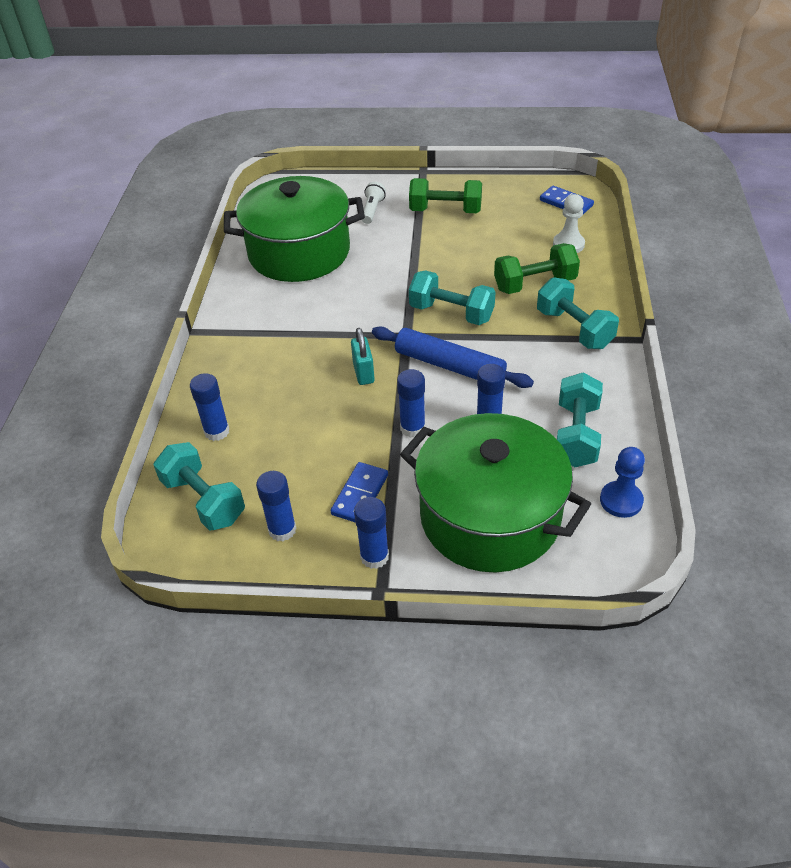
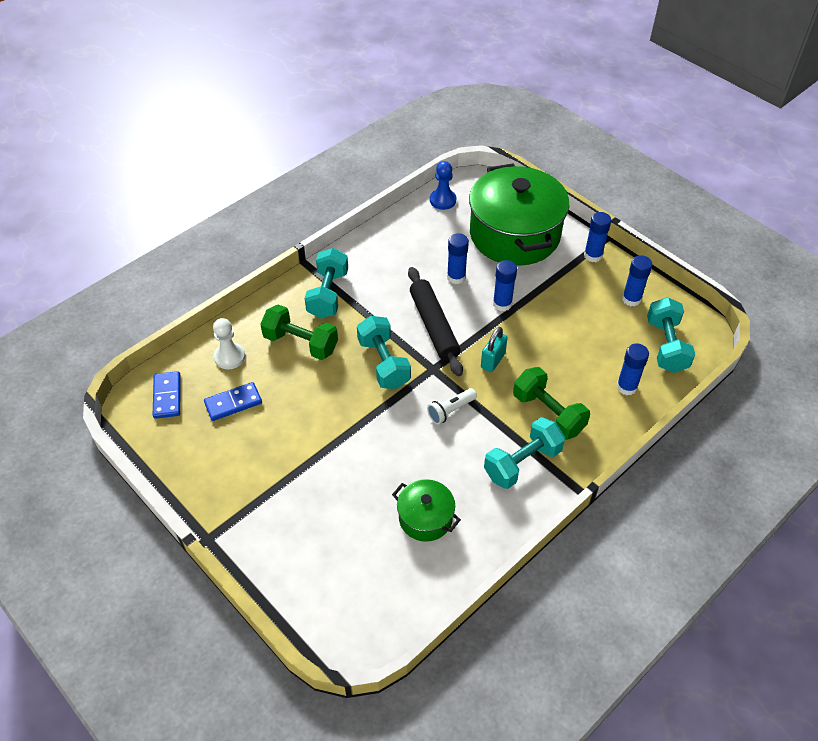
camera: 140 degrees left, 5 degrees up
green pot [224,176,365,282] -> green pot [392,479,461,542], size x0.47
blue domino [331,462,388,522] -> blue domino moved to [204,382,262,421]
white flashlight [362,182,386,224] -> white flashlight moved to [427,388,477,424]
blue rolling pin [372,327,534,388] -> black rolling pin [408,267,463,376]
green dumbbell [409,178,482,213] -> green dumbbell moved to [513,367,590,440]
turquoise dumbbell [557,372,603,467] -> turquoise dumbbell moved to [484,417,565,489]

